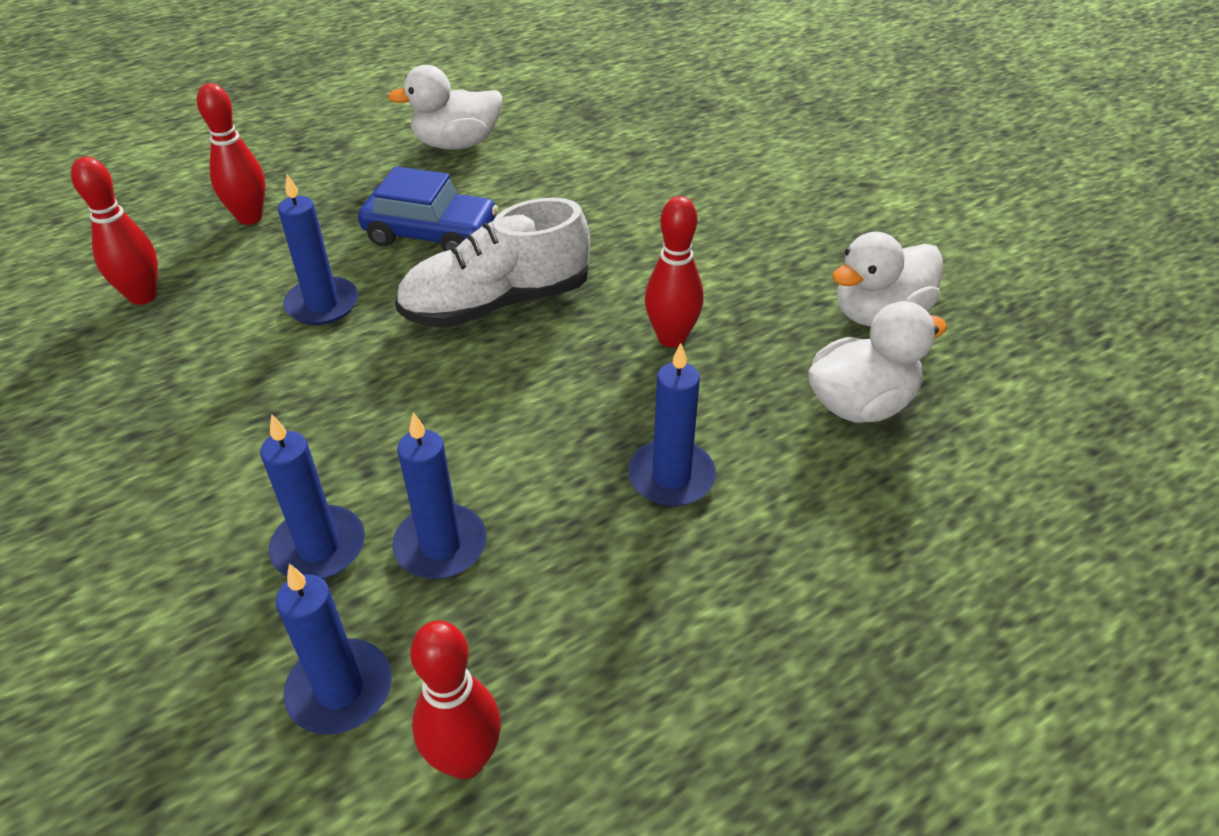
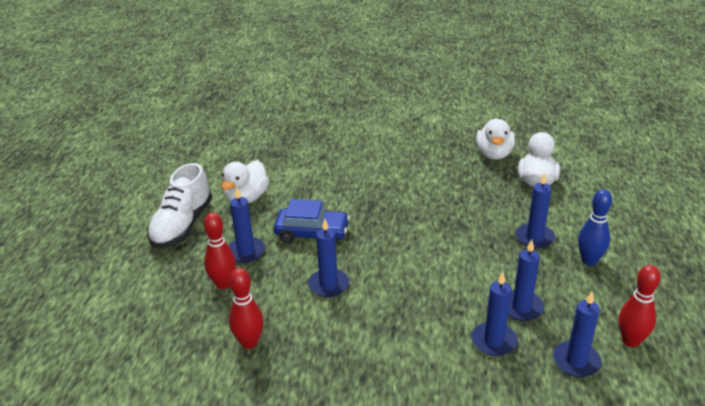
camera: 50 degrees left, 10 degrees down
blue car [358,166,498,252] -> blue car turned 45 degrees clockwise [274,199,350,244]
white shoe [395,198,590,328] -> white shoe moved to [147,163,212,248]
red bowling pin [645,196,704,348] -> none
none -> blue candle [228,188,265,263]
none -> blue bowling pin [578,189,612,266]

